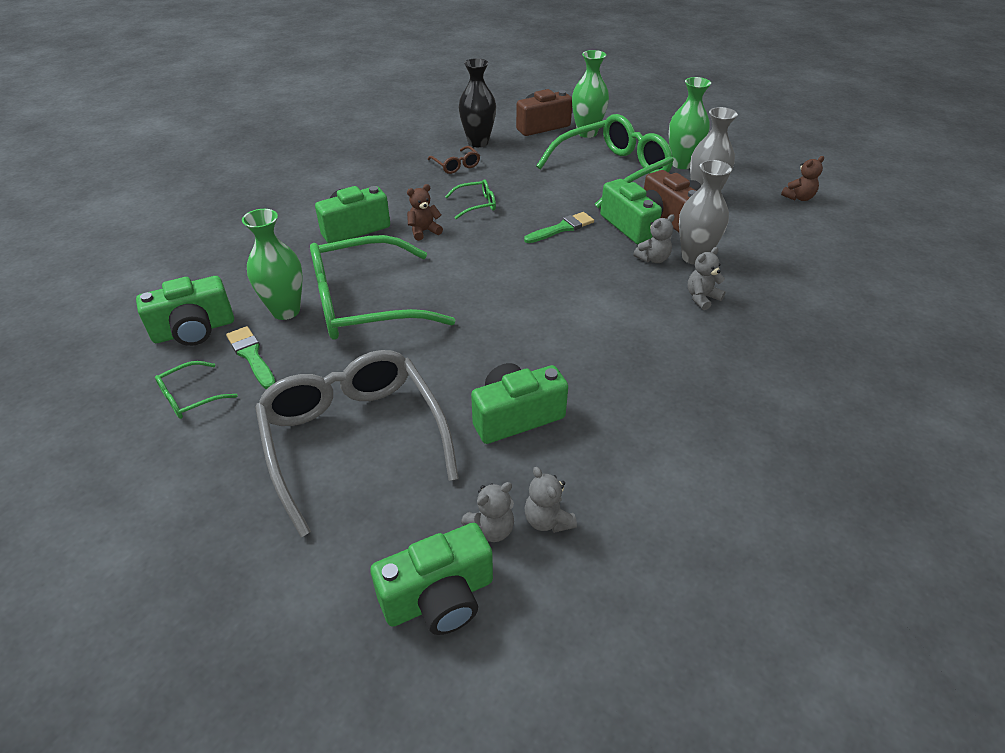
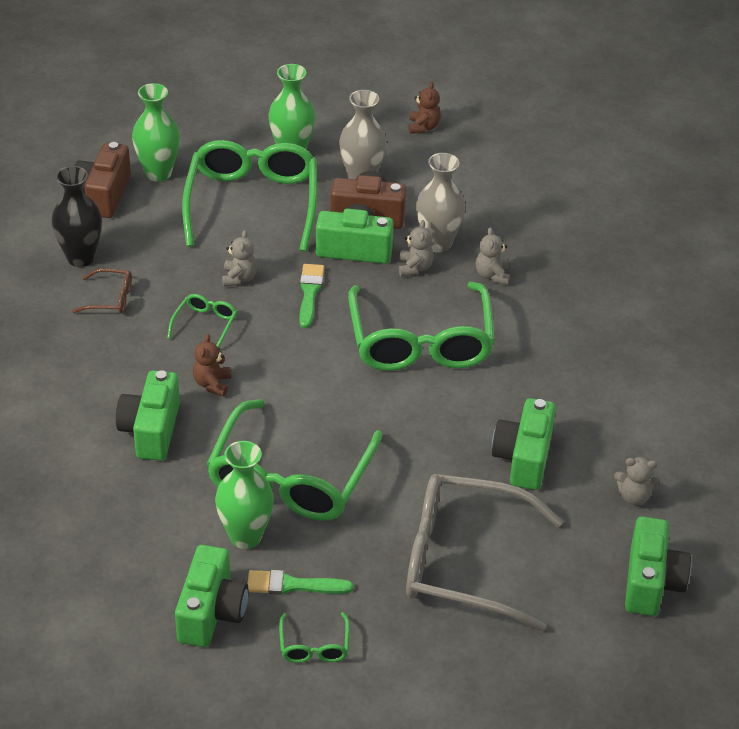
camera: 55 degrees left, 0 degrees up
grey teddy bear [461,482,514,542] -> grey teddy bear moved to [222,230,257,287]
none -> green glasses [348,282,495,371]

